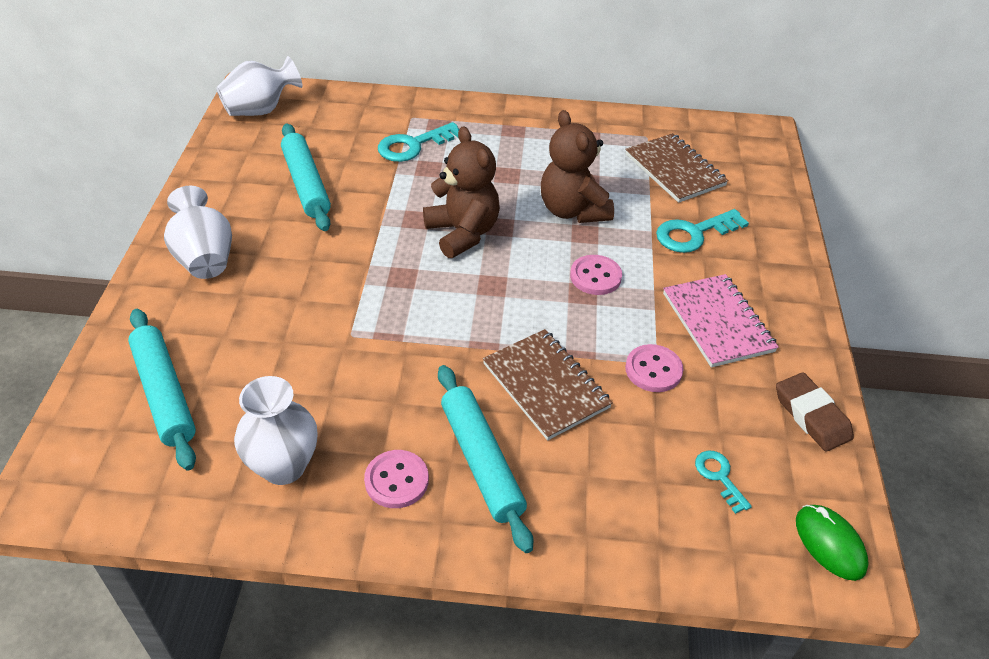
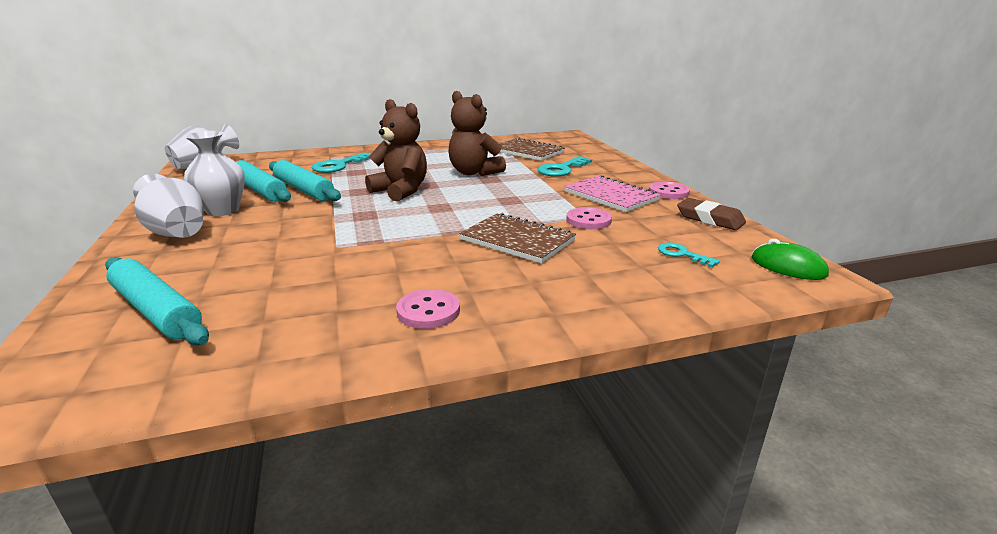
camera: 20 degrees left, 20 degrees down
white vase [234,376,317,485] -> white vase moved to [184,131,245,216]
turquoise rolling pin [438,365,533,553] -> turquoise rolling pin moved to [269,160,341,201]
pink button [570,255,622,295] -> pink button moved to [649,182,690,199]

